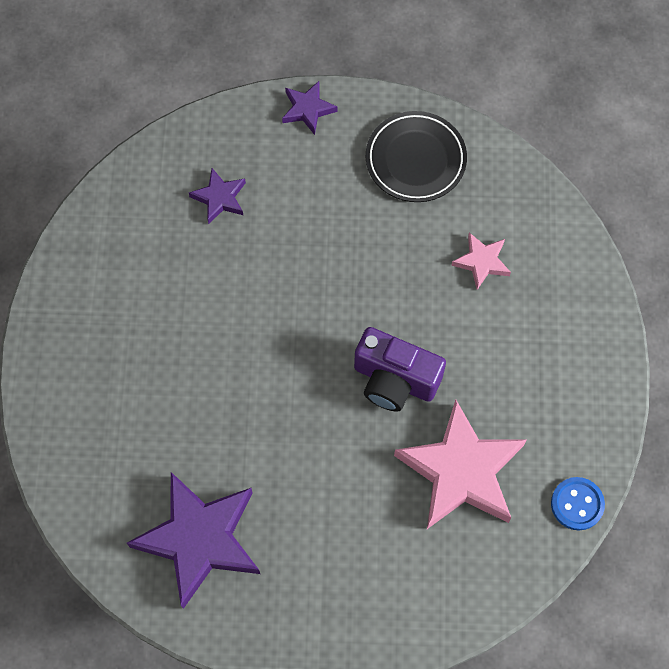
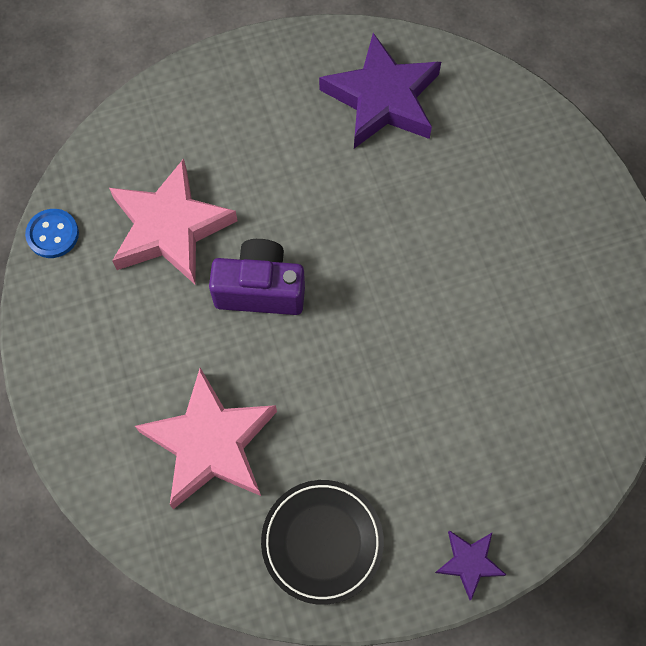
camera: 160 degrees right, 0 degrees up
purple star [189,168,246,224] -> none
pink star [451,233,511,290] -> pink star [135,368,277,509], size x2.10

